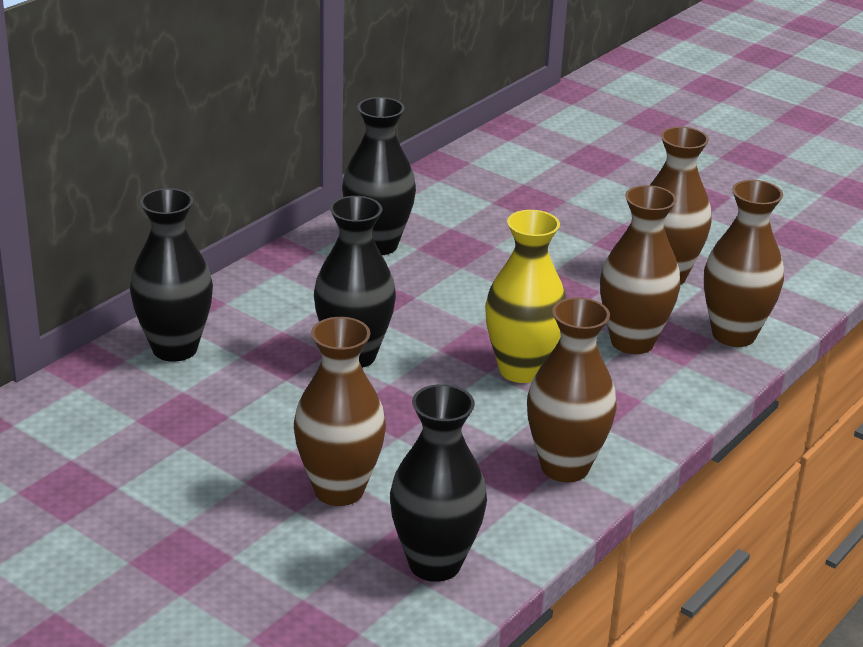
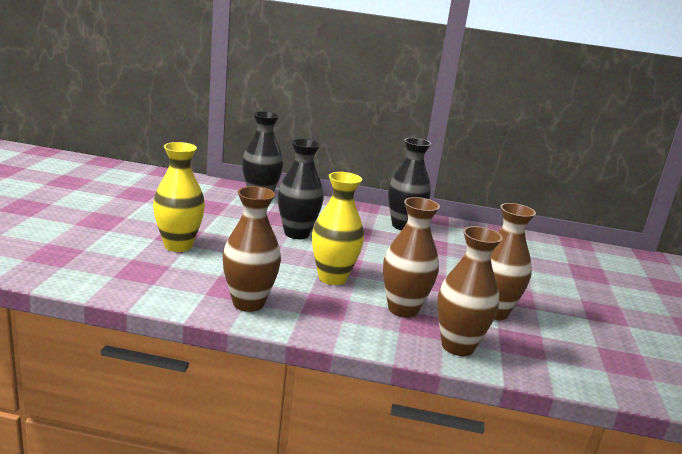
camera: 60 degrees right, 10 degrees down
brown vase [294,317,386,506] -> yellow vase [153,142,205,252]
black vase [390,384,487,582] -> none

